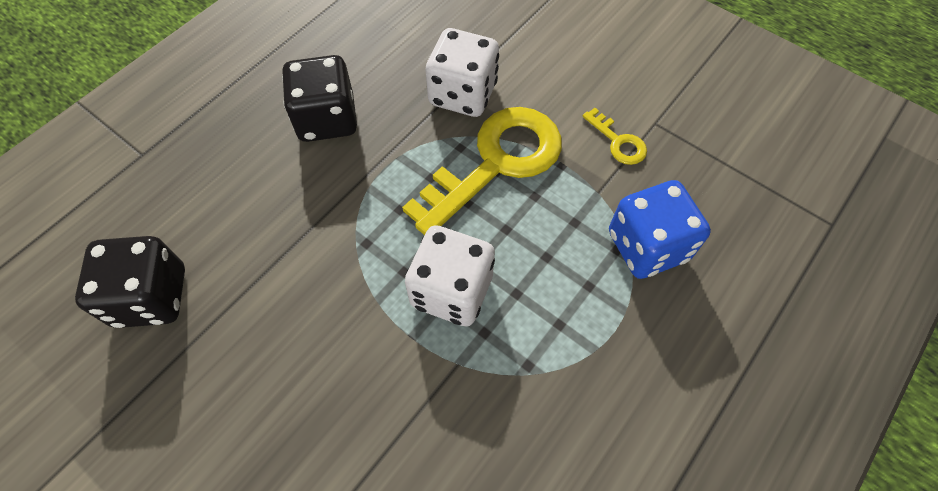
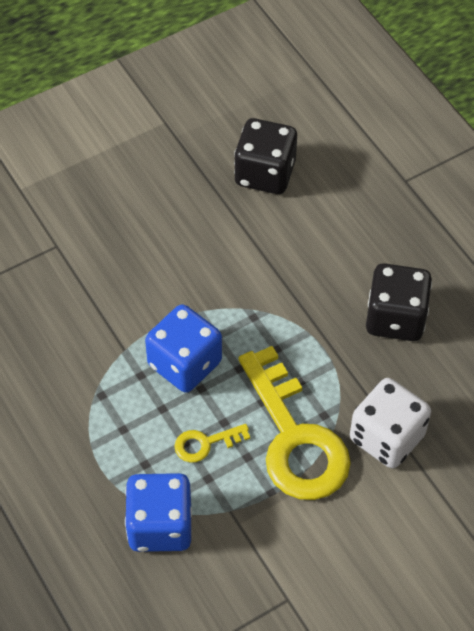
camera: 110 degrees right, 5 degrees down
white dice [405,225,495,326] -> blue dice [145,304,222,393]
yellow key [582,108,647,165] -> yellow key moved to [174,424,250,462]

